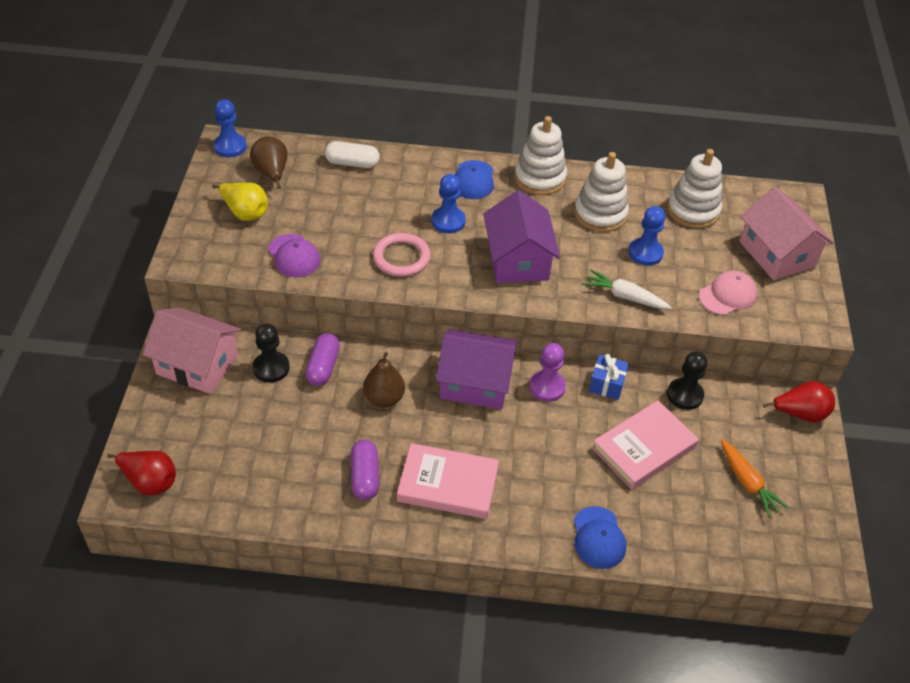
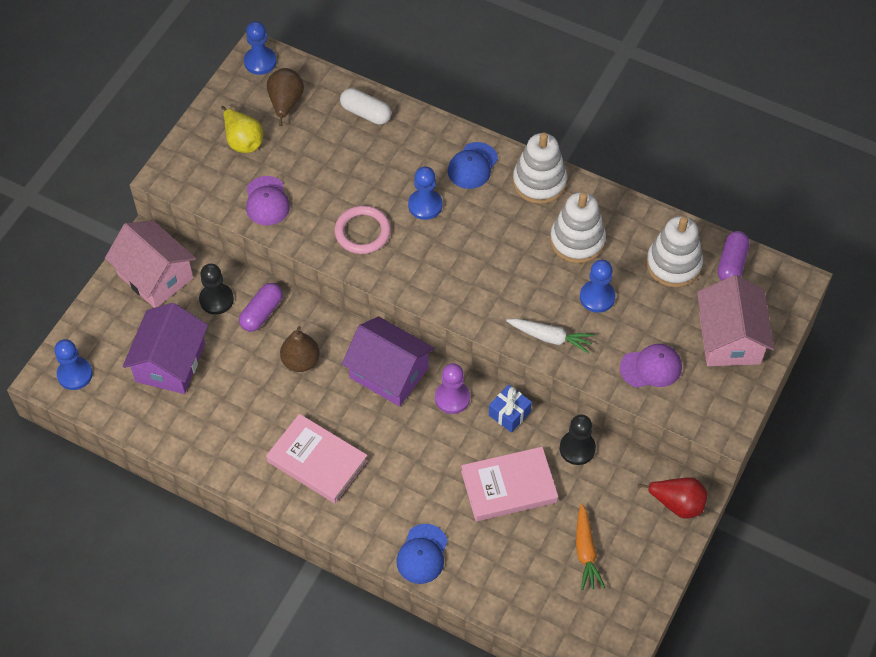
camera: 25 degrees right, 10 degrees up
red pear [107,451,176,495] -> blue pawn [54,339,93,390]
purple capsule [351,440,379,500] -> purple capsule moved to [718,231,750,280]
purple house [483,190,560,283] -> purple house moved to [123,303,208,394]
white carrot [584,269,671,309] -> white carrot turned 150 degrees clockwise [506,318,595,354]
pink cap [699,271,757,315] -> purple cap [620,344,682,388]

